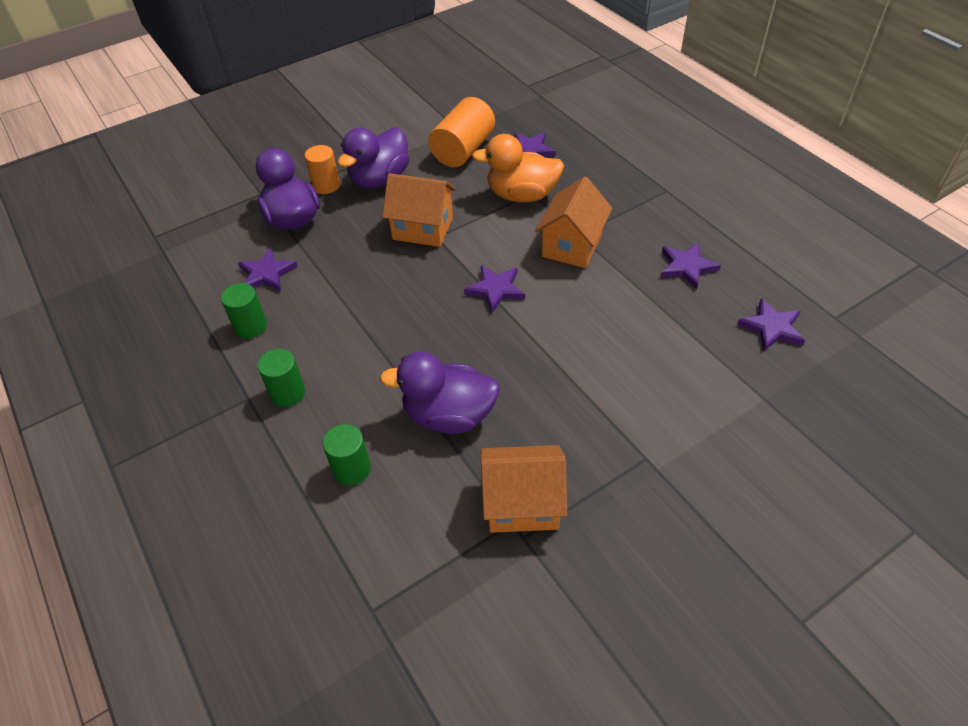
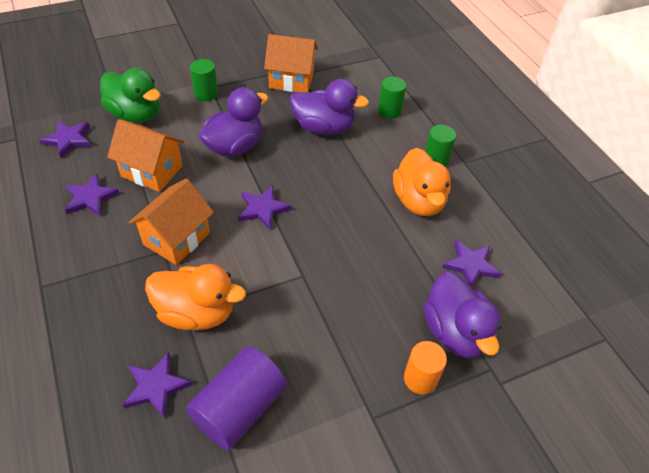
camera: 175 degrees left, 0 degrees up
green cylinder [221,283,267,338] -> green cylinder moved to [190,59,218,101]
purple duck [338,127,410,188] -> purple duck moved to [199,87,268,157]
orange house [382,173,456,247] -> orange house moved to [107,119,184,192]
orange cylinder [428,97,495,167] -> purple cylinder [186,346,287,450]
none -> green duck [100,68,161,123]
none -> orange duck [393,148,451,216]

